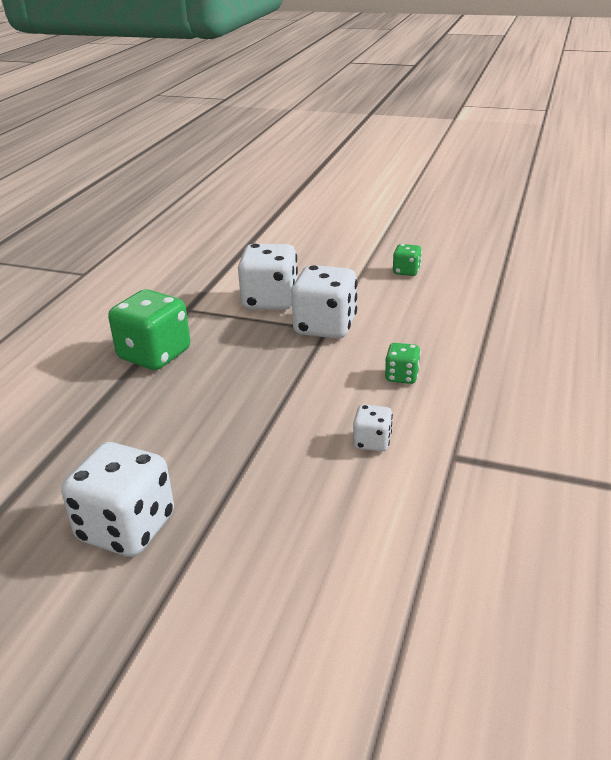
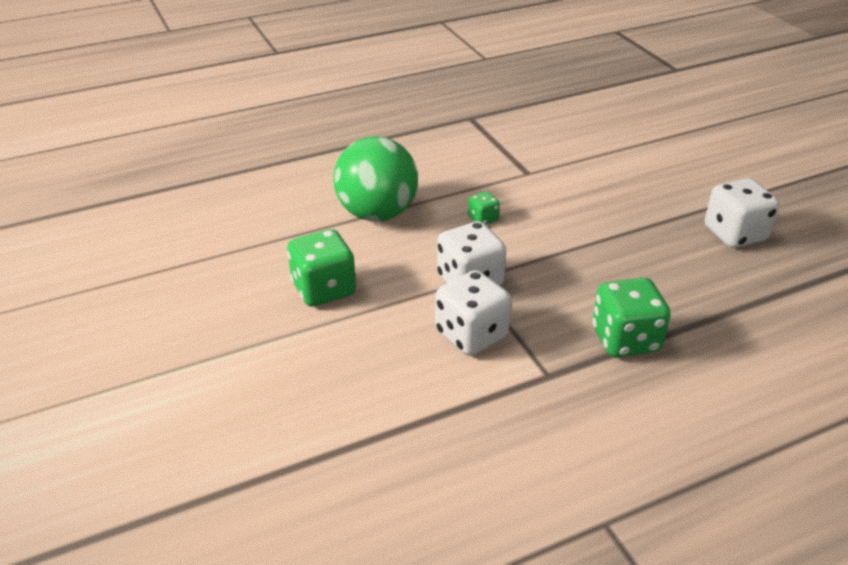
camera: 135 degrees left, 5 degrees up
white dice [353,404,393,452] -> none
green dice [393,244,422,276] -> green dice [287,229,356,307], size x1.99
none -> green ball [333,136,418,222]

